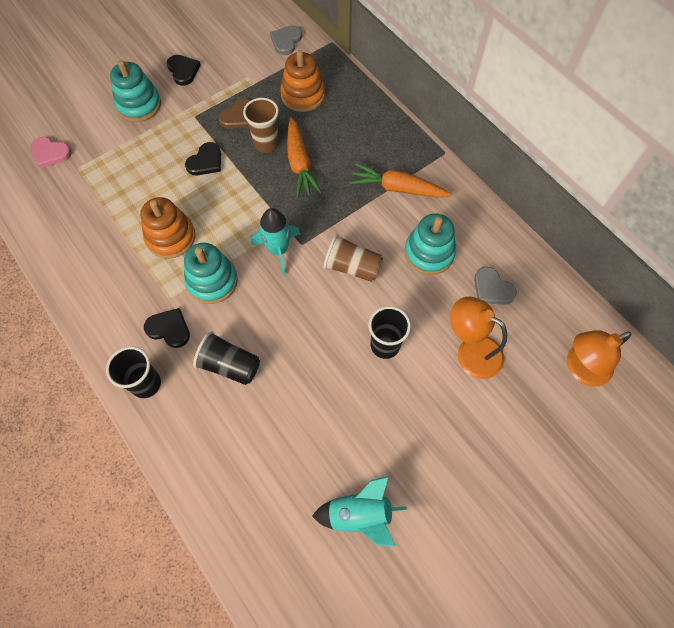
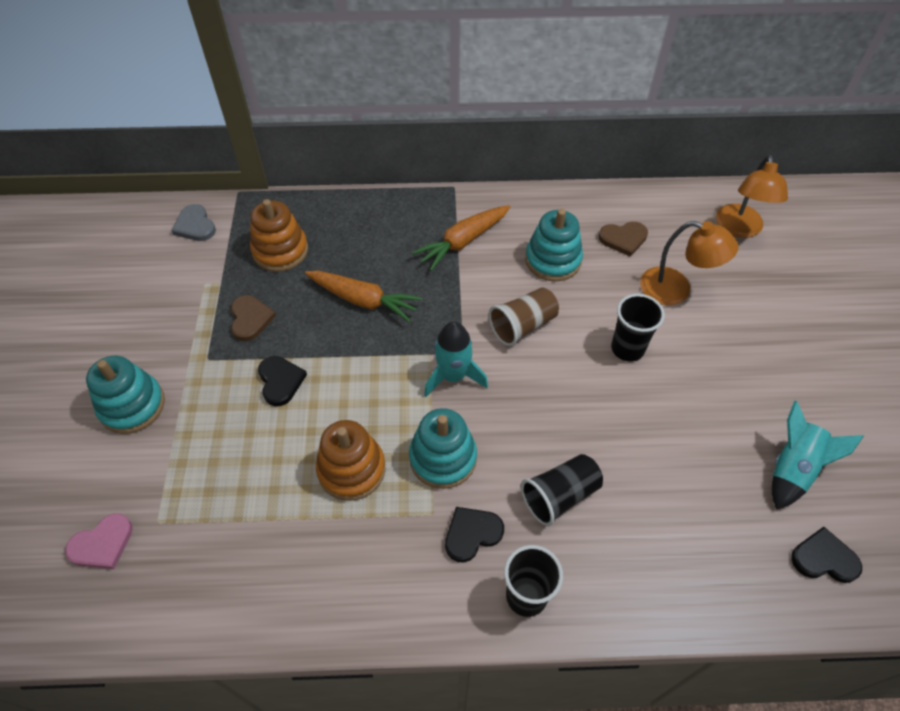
camera: 55 degrees left, 10 degrees down
black heart [167,55,201,86] -> black heart moved to [791,527,862,583]
brown cup [243,98,279,153] -> none
orange lamp [450,296,507,379] -> orange lamp turned 135 degrees counterclockwise [640,221,738,305]
grey heart [474,267,517,305] -> brown heart [599,222,648,257]

